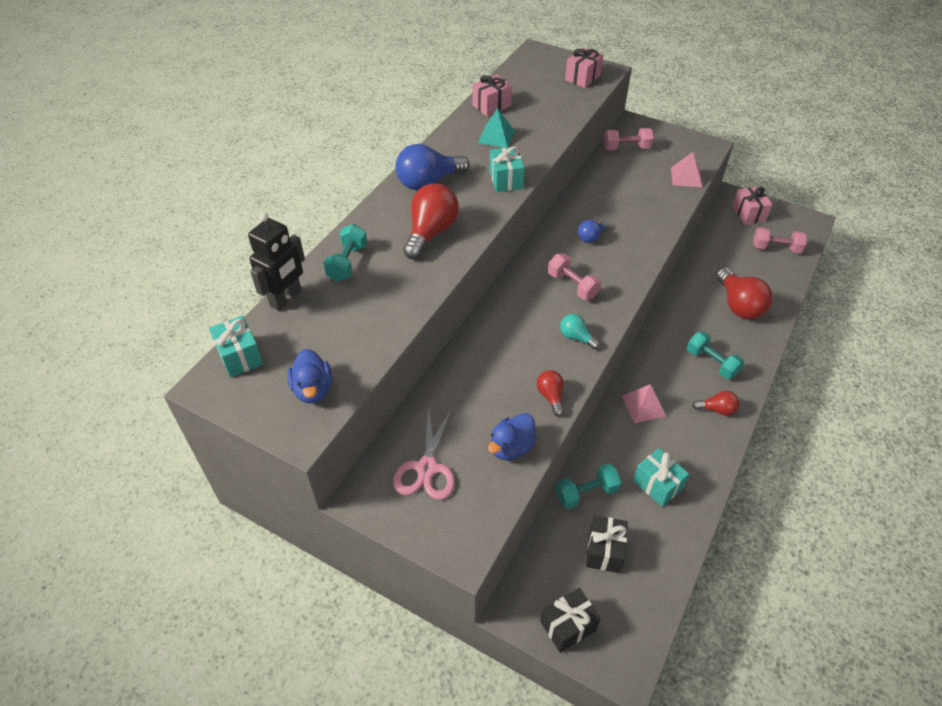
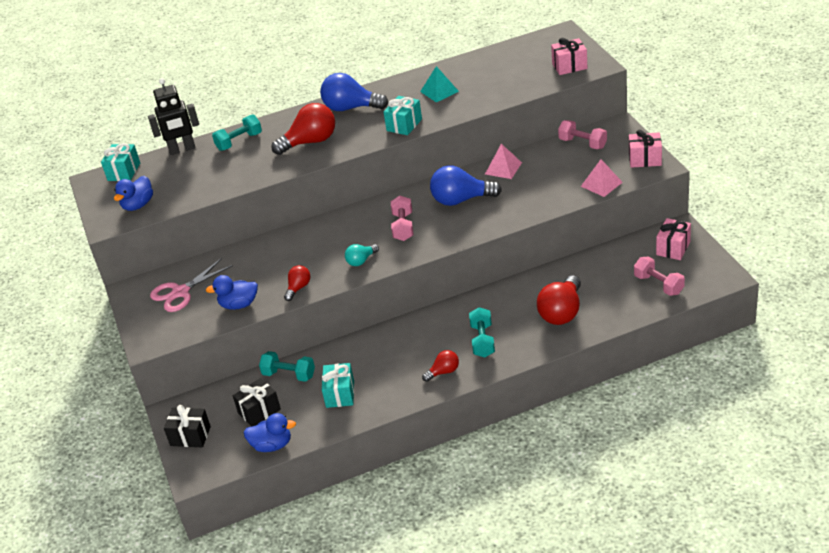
camera: 45 degrees right, 10 degrees down
pink gift [472,75,512,116] -> pink gift moved to [629,130,662,168]
turquoise light bulb [560,314,600,349] -> turquoise light bulb turned 120 degrees counterclockwise [345,244,379,266]
blue light bulb [578,220,609,243] -> blue light bulb [430,165,502,206], size x1.89
pink pyramid [622,384,666,423] -> pink pyramid moved to [485,144,522,179]
red light bulb [692,391,739,416] -> red light bulb turned 75 degrees counterclockwise [422,350,459,382]
none -> blue duck [243,413,296,452]

